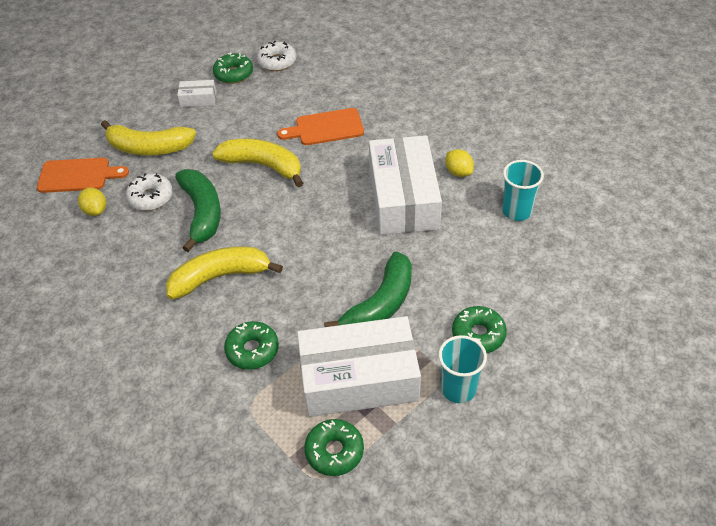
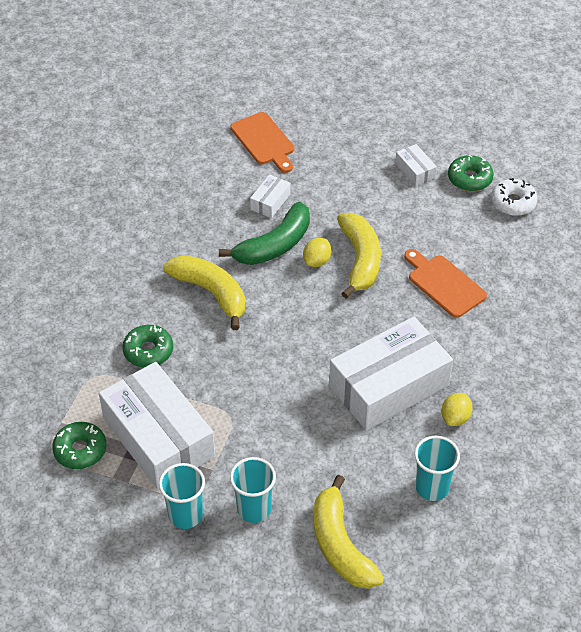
camera: 60 degrees right, 0 degrees up
yellow lemon [78,187,106,216] -> yellow lemon moved to [303,238,332,267]
yellow banana [101,120,196,156] -> yellow banana moved to [314,475,384,589]
white donut [126,173,173,211] -> white box [250,174,291,218]
green banana [324,251,412,327] -> none
green donut [452,306,507,353] -> turquoise cup [230,457,276,523]

